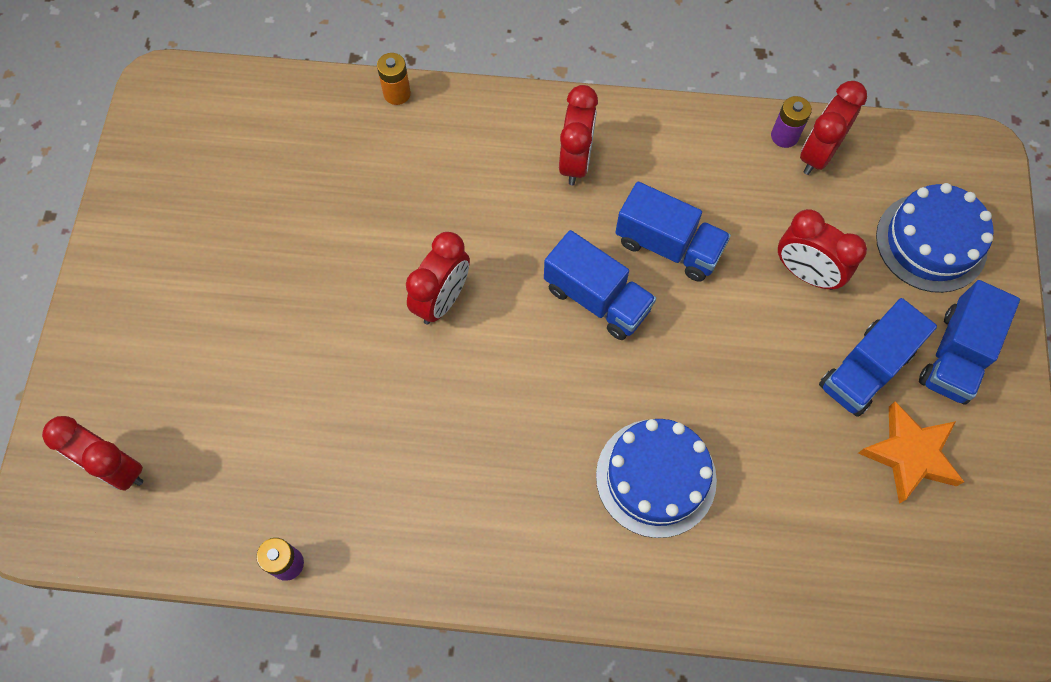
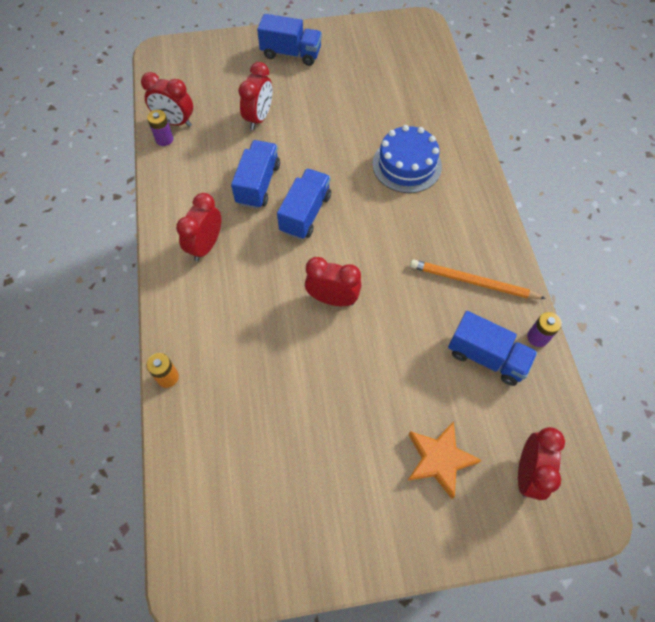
camera: 105 degrees left, 5 degrees down
red clock [559,85,598,185] -> red clock turned 60 degrees counterclockwise [176,193,221,261]
blue truck [819,298,937,417] -> blue truck moved to [448,311,537,386]
orange star [858,402,964,504] -> orange star moved to [407,421,482,499]
blue cake [876,183,994,293] -> none
none -> orange pencil [410,259,546,299]

